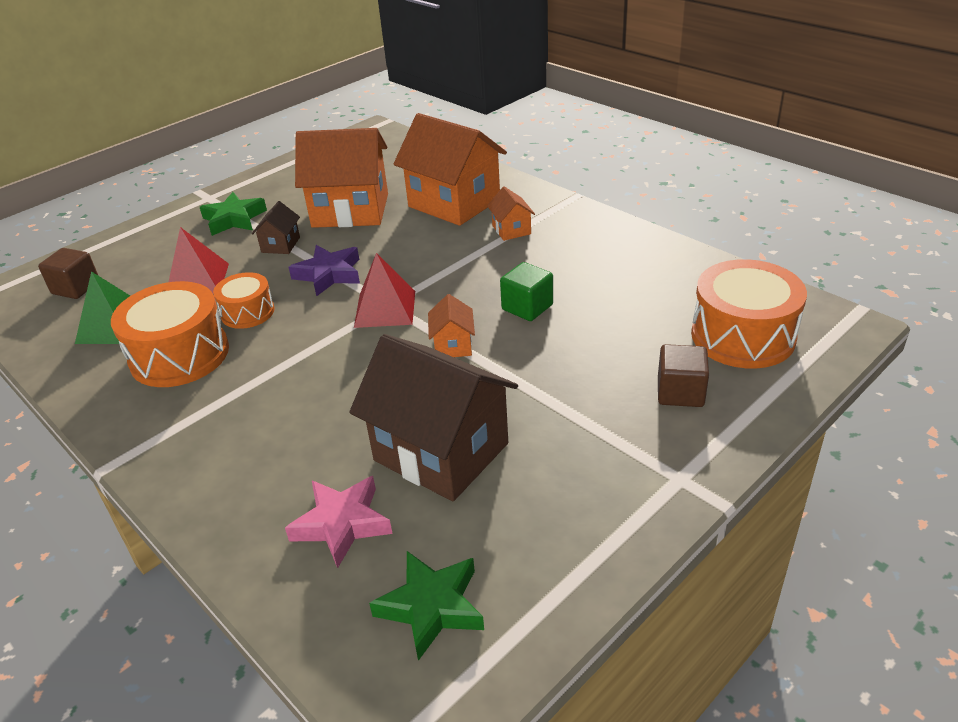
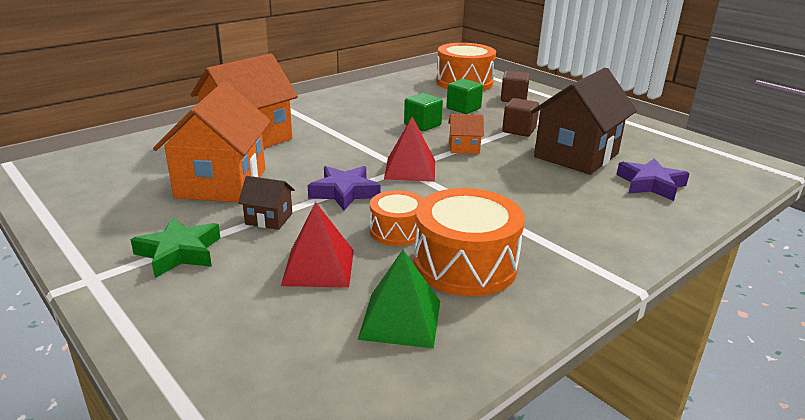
camera: 90 degrees left, 10 degrees down
brown cube [38,248,98,299] -> brown cube moved to [502,98,539,137]
pink star [285,476,393,568] -> purple star [616,158,690,201]
green star [369,551,484,661] -> none
orange house [487,186,535,241] -> none
none -> green cube [446,79,483,114]

